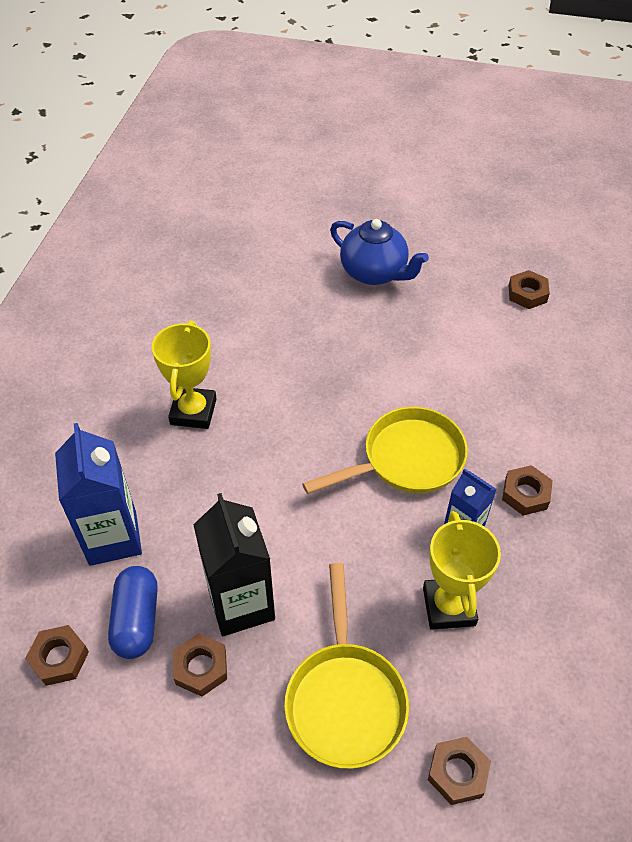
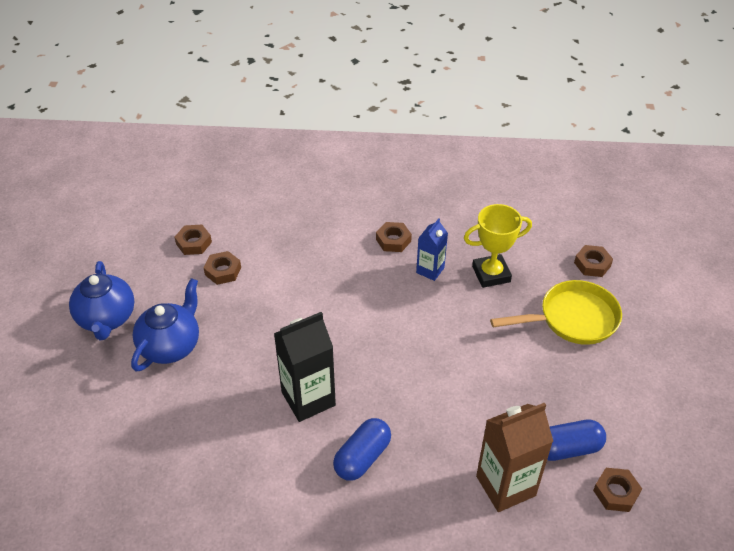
camera: 100 degrees left, 5 degrees down
blue carton [55,423,142,566] -> brown carton [476,402,553,512]
yellow trophy [152,321,217,429] -> blue capsule [333,418,391,481]
brown nut [173,633,227,697] -> brown nut moved to [204,251,241,285]
black carton [193,493,275,636] -> black carton moved to [274,312,336,422]
yellow pan [302,407,468,494] -> none
none -> blue teapot [69,261,134,341]

